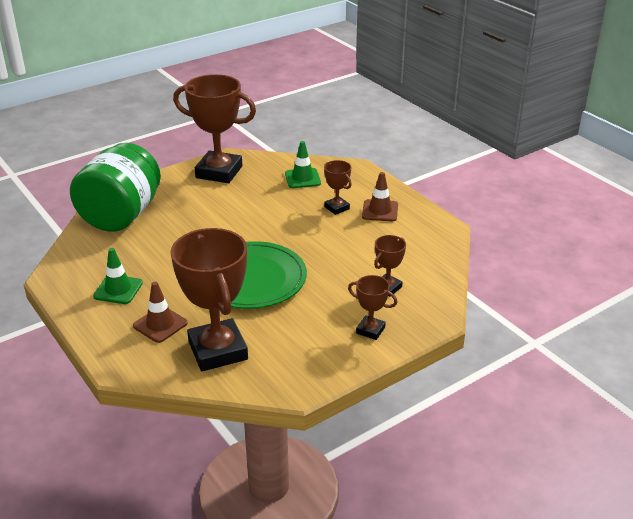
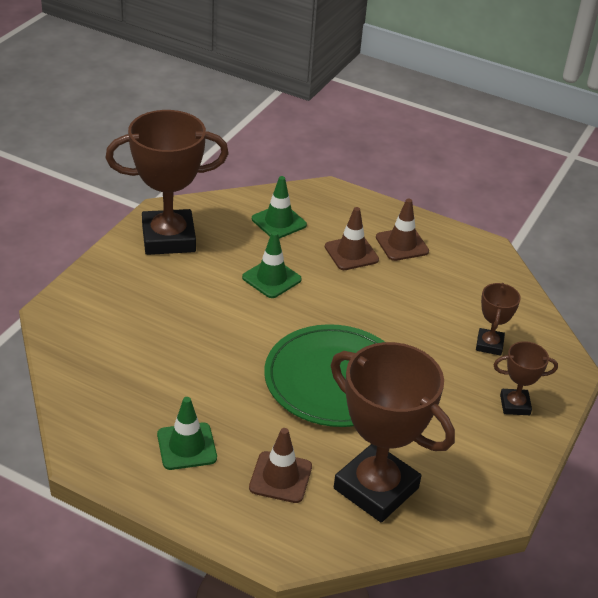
camera: 30 degrees left, 5 degrees up
green jar [70,143,161,232] -> none
brown trophy [324,160,352,215] -> brown traffic cone [325,207,379,270]
none -> green traffic cone [242,231,302,298]

